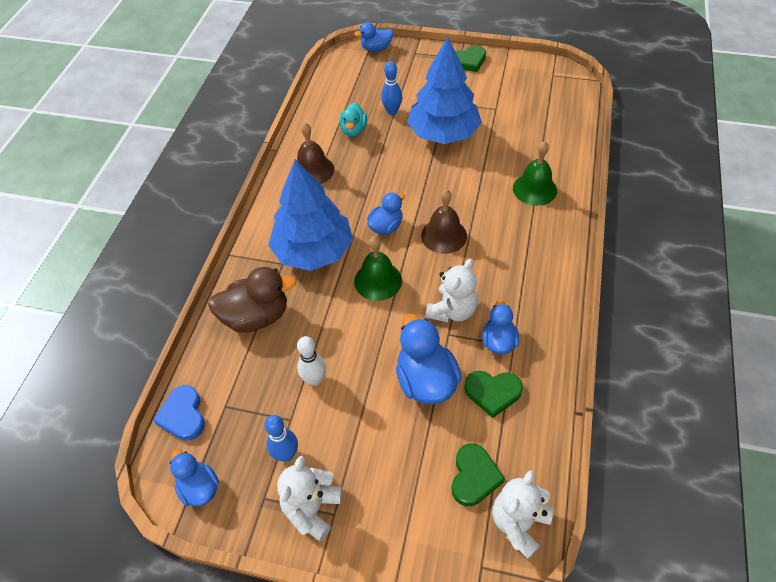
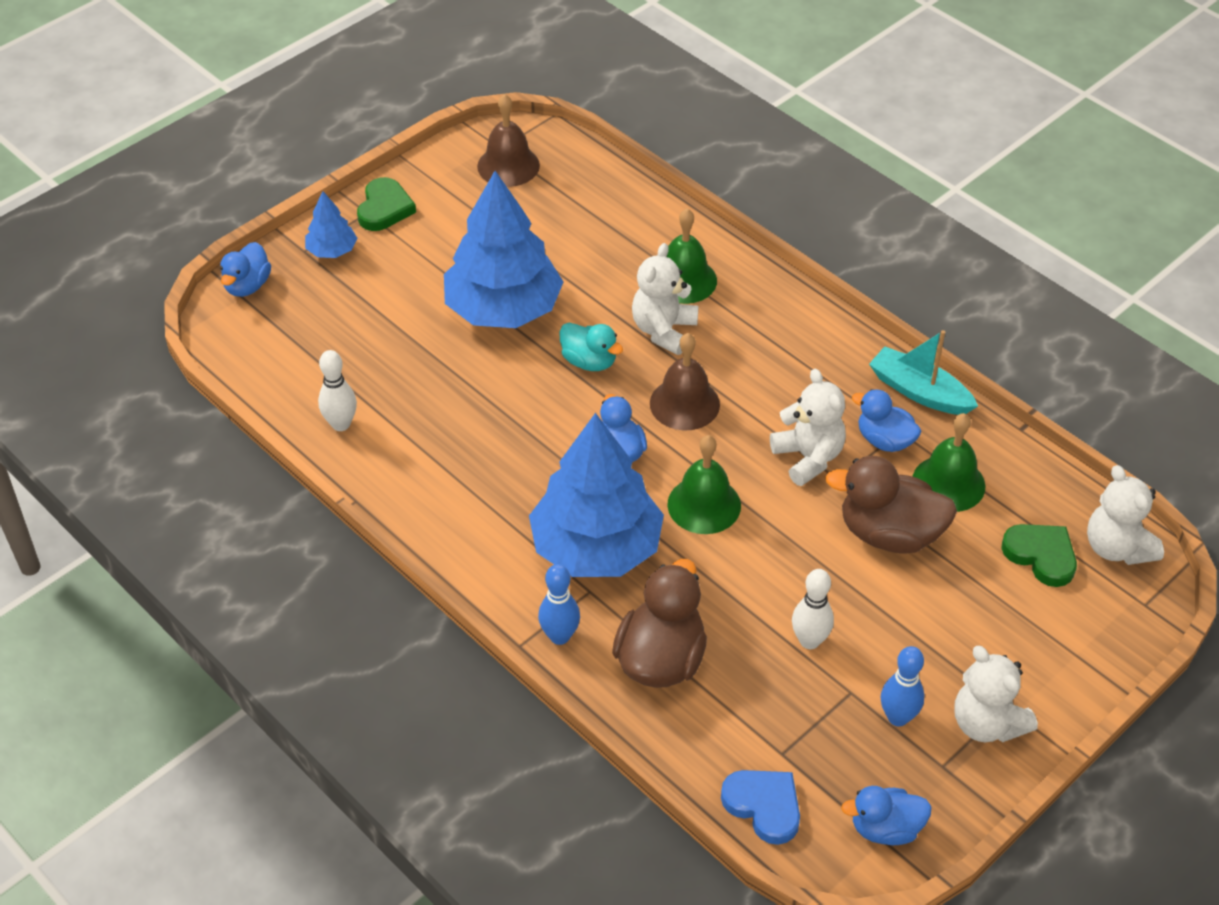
camera: 60 degrees left, 5 degrees down
blue heart [153,385,205,441] -> blue heart turned 150 degrees counterclockwise [721,770,800,845]
brown bell [297,123,334,184] -> brown bell moved to [477,94,540,187]
turquoise duck [339,103,367,137] -> turquoise duck moved to [559,323,623,371]
blue bowling pin [381,61,402,115] -> blue bowling pin moved to [538,564,580,645]
blue duck [396,314,461,404] -> brown duck [825,456,957,554]
green heart [464,371,523,418] -> green bell [913,413,985,512]
none -> blue tree [305,191,357,258]
none -> white bowling pin [318,350,357,431]
none -> white teddy bear [632,243,699,355]
none -> turquoise boat [869,330,978,415]

